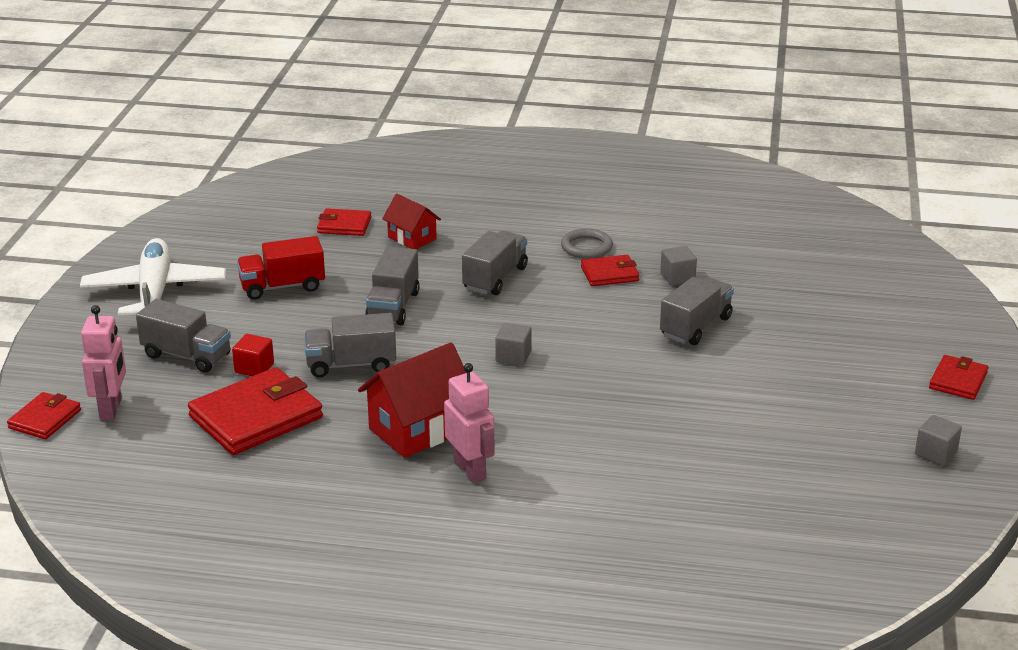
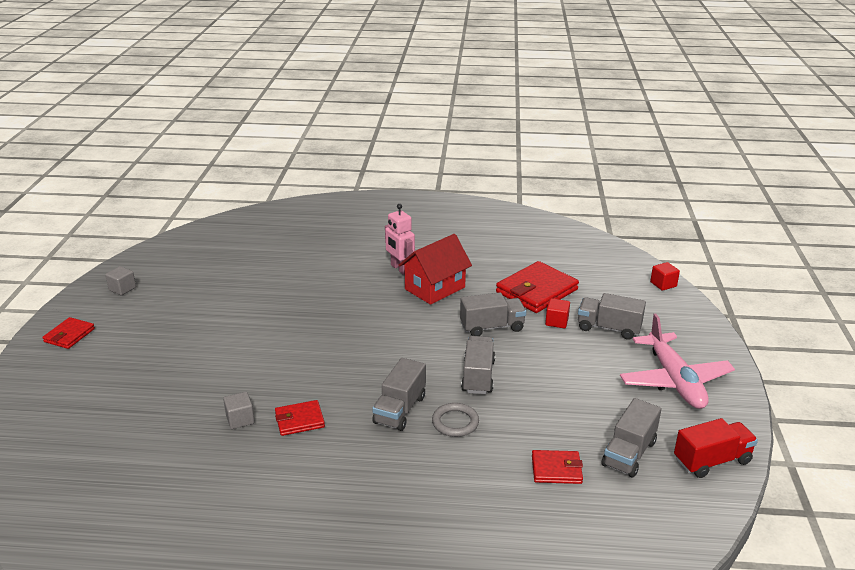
camera: 175 degrees right, 0 degrees up
red wallet [7,392,81,439] -> red cube [650,262,680,291]
white plane [80,238,226,315] -> pink plane [620,314,735,409]
pink robot [81,305,126,420] -> none
red truck [237,236,325,300] -> red truck moved to [674,418,758,478]
red house [382,194,441,249] -> none
grey cube [495,323,532,366] -> none
grey ring [561,228,613,259] -> grey ring moved to [432,403,479,437]
grey truck [660,277,734,345] -> grey truck moved to [601,398,661,478]

